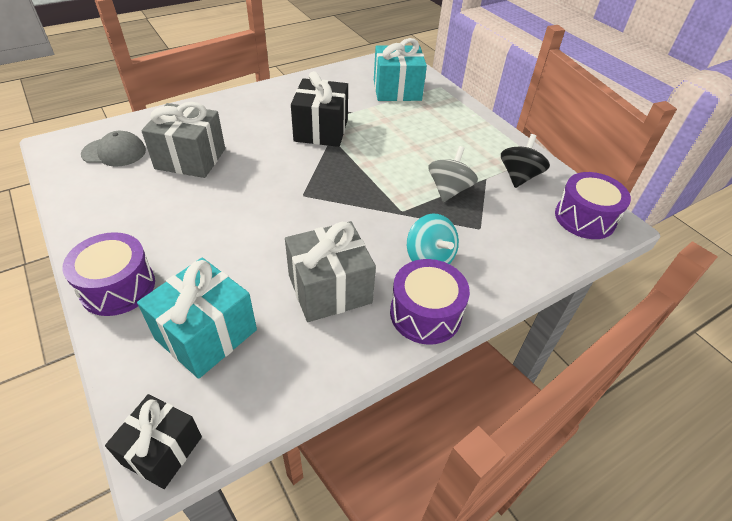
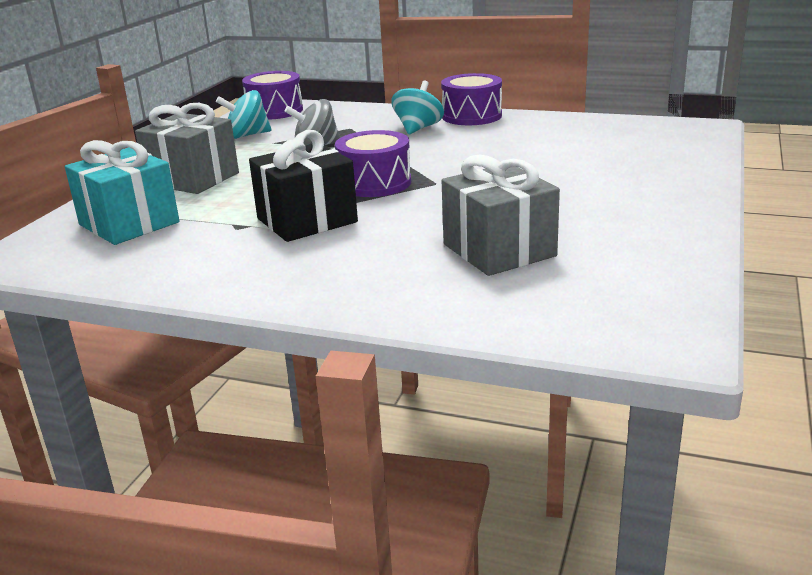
camera: 125 degrees left, 20 degrees down
purple drum [62,232,155,316] -> purple drum moved to [335,130,411,197]
grey cap [81,131,146,167] -> none
black gift [105,394,202,489] -> none
turquoise gift [137,258,257,379] -> none
grey gift [285,221,376,322] -> grey gift moved to [135,103,239,194]
black spinning top [501,134,550,188] -> turquoise spinning top [216,90,272,139]

